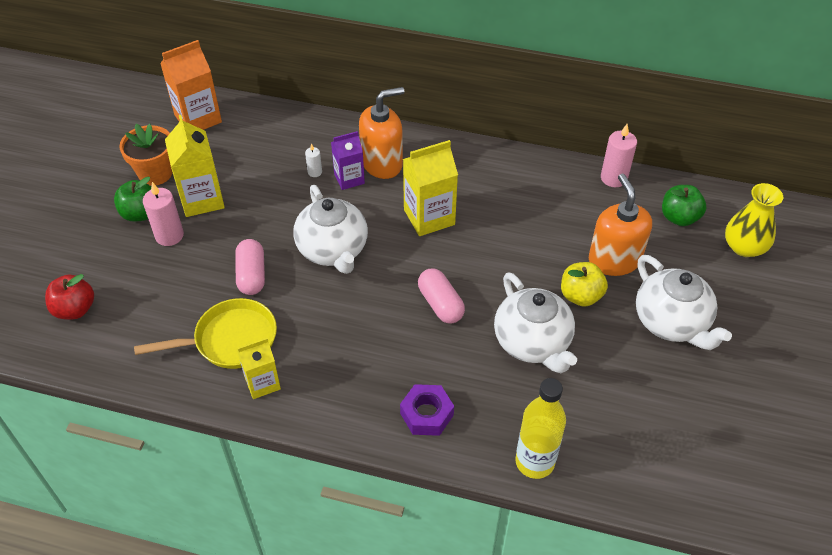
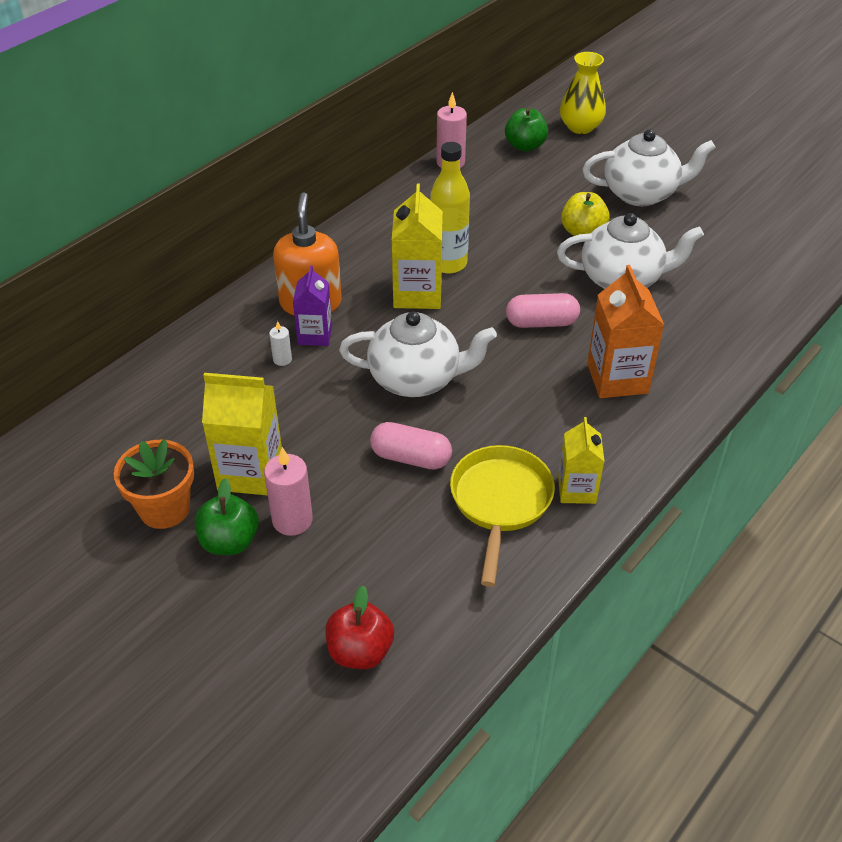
camera: 65 degrees left, 5 degrees down
orange carton [160,40,222,130] -> orange carton moved to [587,265,664,398]
purple nut [400,384,454,436] -> none
yellow bottle [515,378,566,479] -> yellow bottle moved to [431,142,470,274]
orange soap dispenser [589,174,652,276] -> none

